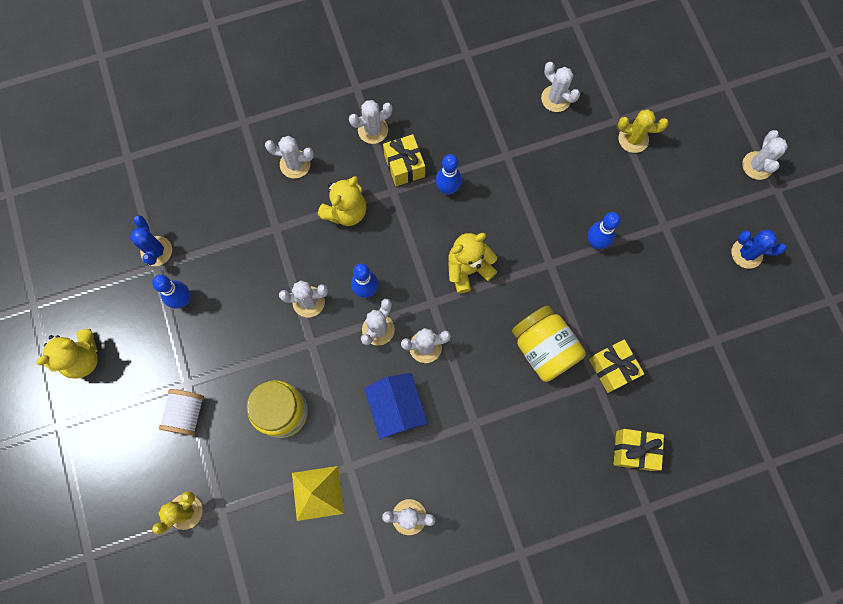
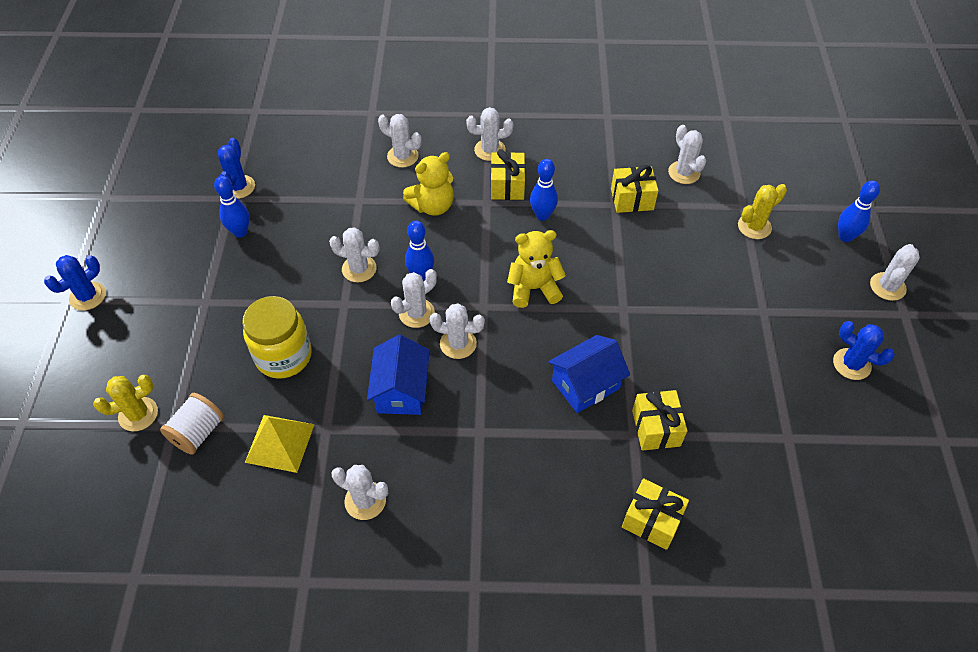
camera: 20 degrees right, 20 degrees down
yellow teddy bear [36,329,98,379] -> none
white spool [159,389,204,436] -> white spool moved to [160,393,224,455]
yellow jar [512,305,586,382] -> blue house [548,335,630,413]
blue bowling pin [588,212,621,249] -> blue bowling pin moved to [838,180,880,242]
yellow cactus [618,109,669,153] -> yellow cactus turned 60 degrees counterclockwise [738,184,787,239]
none -> blue cactus [44,255,106,310]
none -> yellow gift [611,165,659,213]

